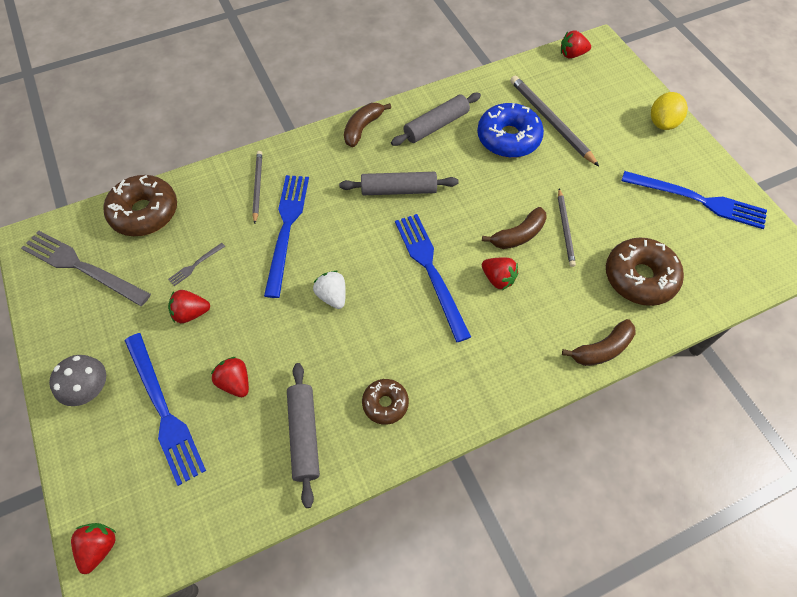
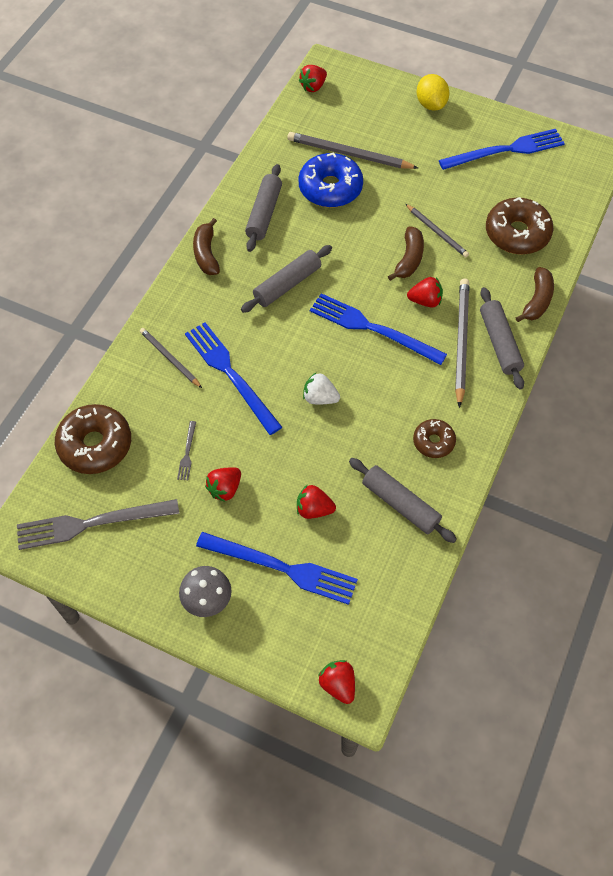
camera: 40 degrees left, 0 degrees up
none -> grey pencil [455,279,469,408]
none -> grey rolling pin [480,287,524,390]

